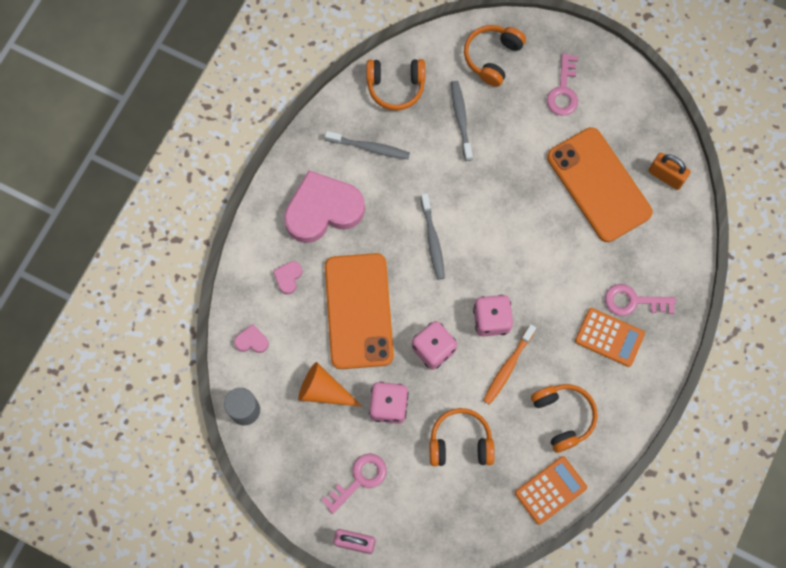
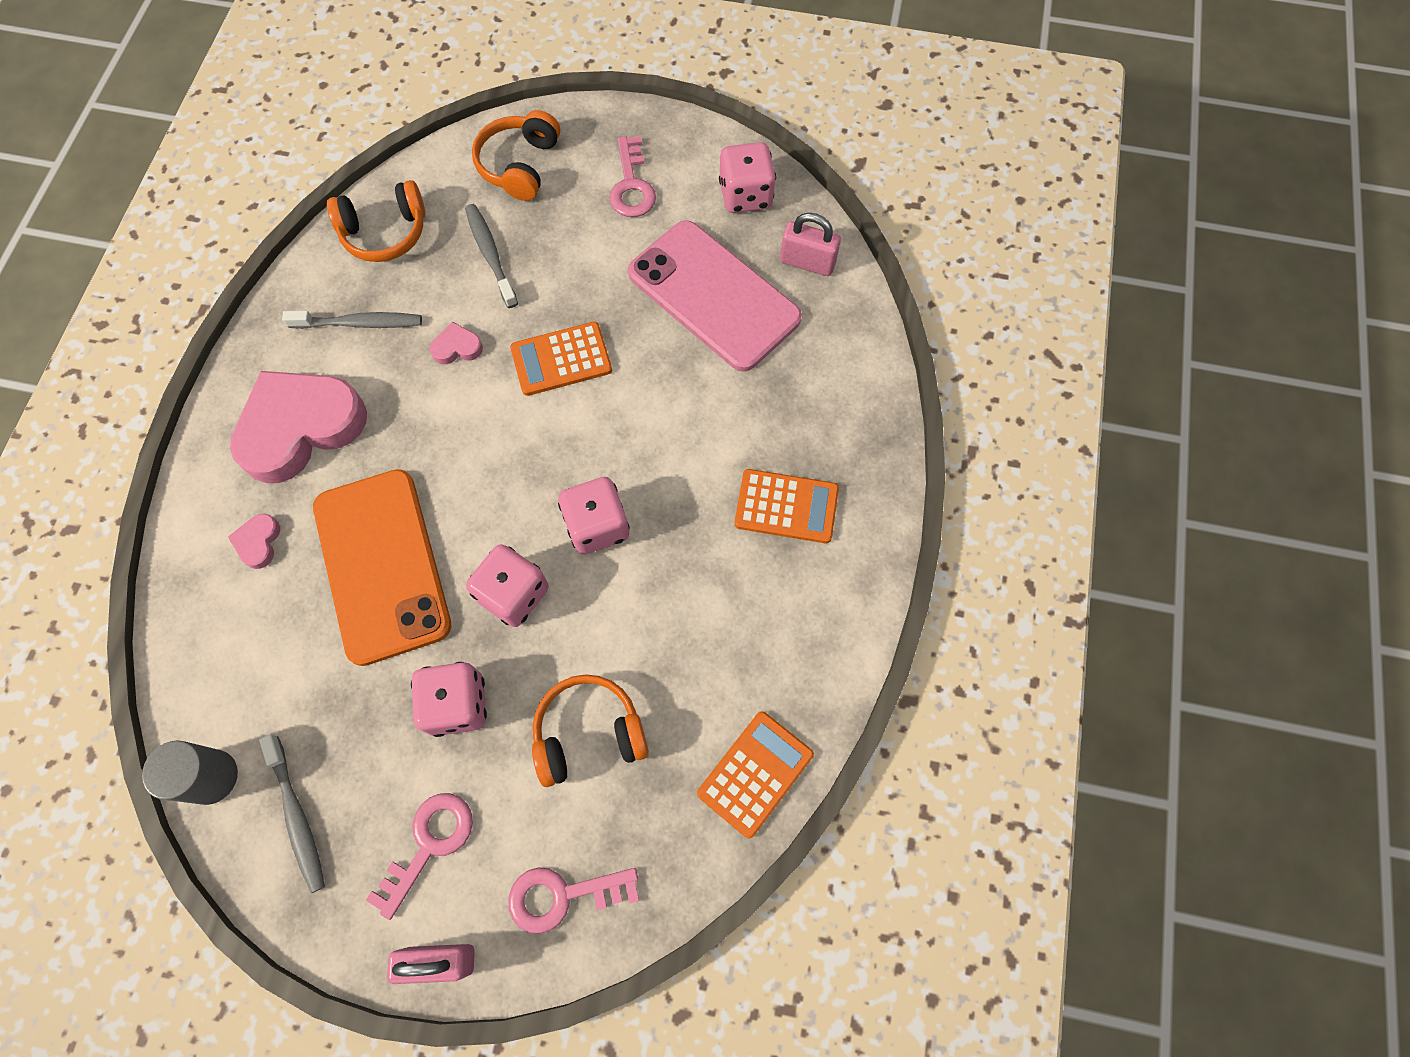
camera: 15 degrees left, 5 degrees down
pink heart [234,324,269,353] -> pink heart moved to [429,322,483,364]
orange cone [298,362,362,407] -> none
grey toothbrush [421,193,445,280] -> grey toothbrush moved to [259,734,325,893]
orange toothbrush [483,324,536,405] -> none
orange headphones [531,384,598,453] -> none
orange phone [547,127,653,242] -> pink phone [628,220,802,372]
pink key [605,284,676,316] -> pink key moved to [508,867,639,934]
orange padlock [648,153,691,190] -> pink padlock [780,213,841,276]
none -> orange calculator [510,322,612,396]
none -> pink dice [719,142,776,213]

